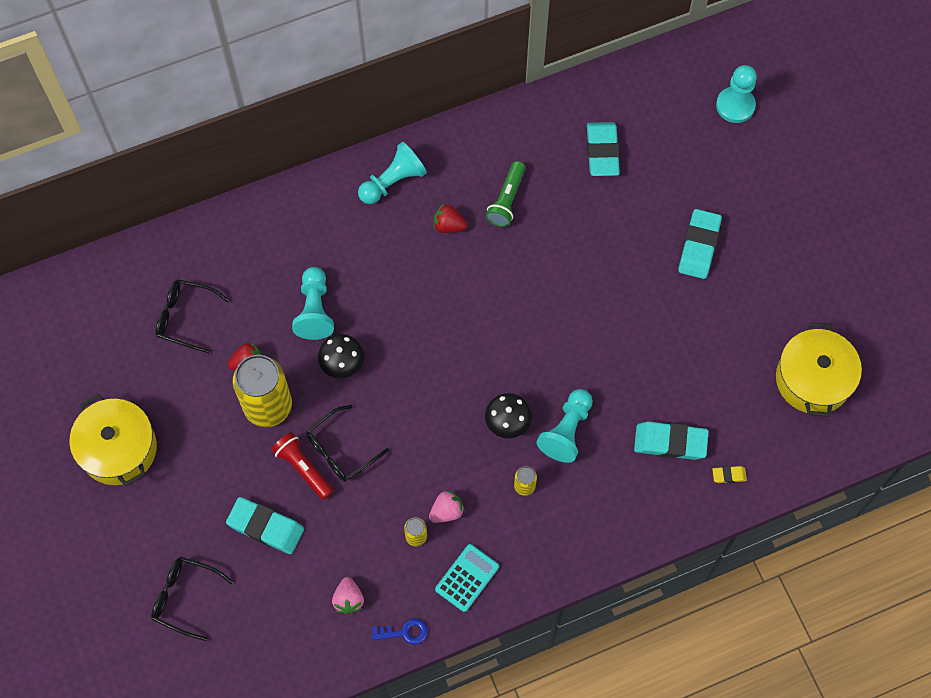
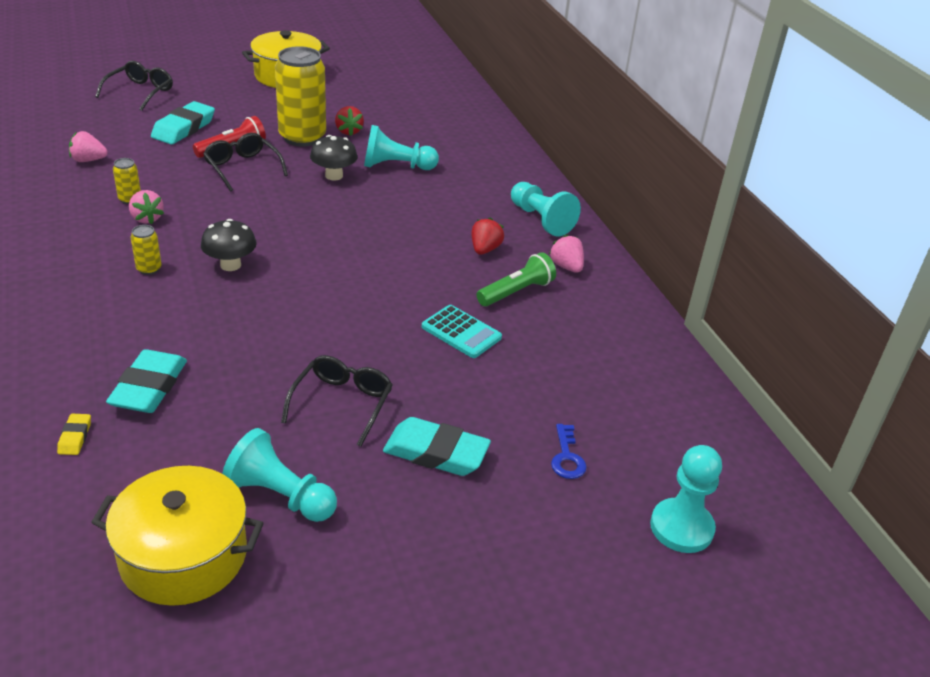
camera: 90 degrees right, 30 degrees down
black glasses [156,279,229,353] -> black glasses moved to [281,355,393,446]
blue key [372,618,428,645] -> blue key moved to [551,424,587,479]
turquoise calculator [435,544,499,612] -> turquoise calculator moved to [422,305,502,358]
green flashlight [486,161,526,227] -> green flashlight turned 120 degrees clockwise [477,252,556,306]
turquoise pawn [536,389,593,463] -> turquoise pawn moved to [222,428,337,522]
turquoise eraser [587,122,620,176] -> none
none -> pink strawberry [549,234,584,273]

